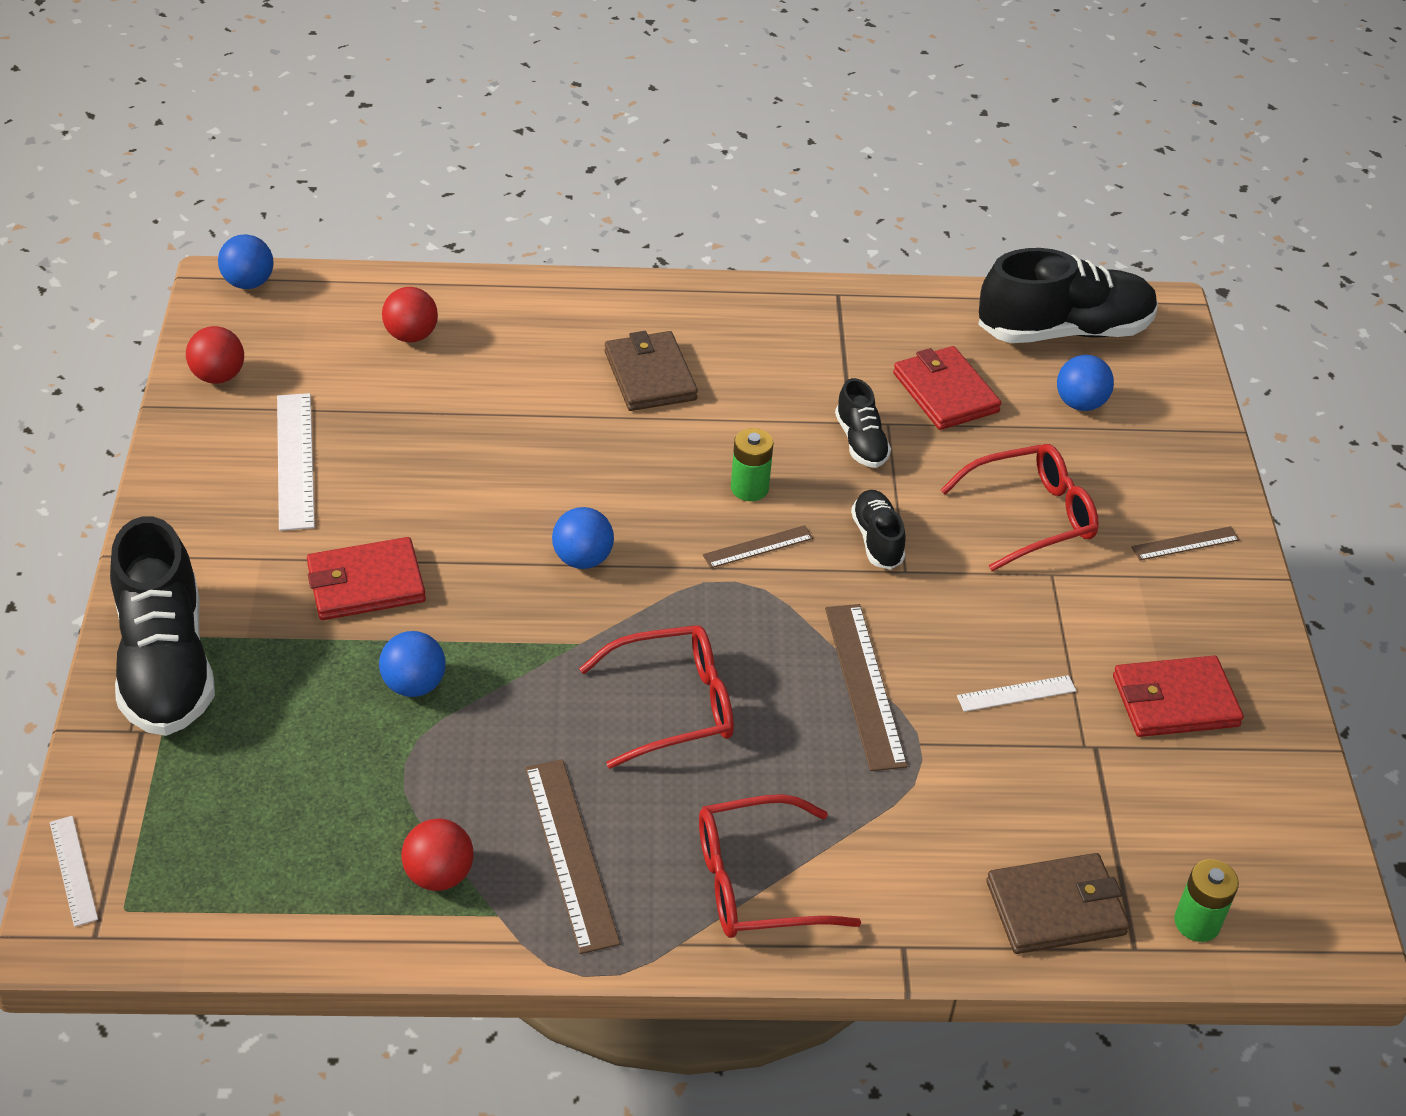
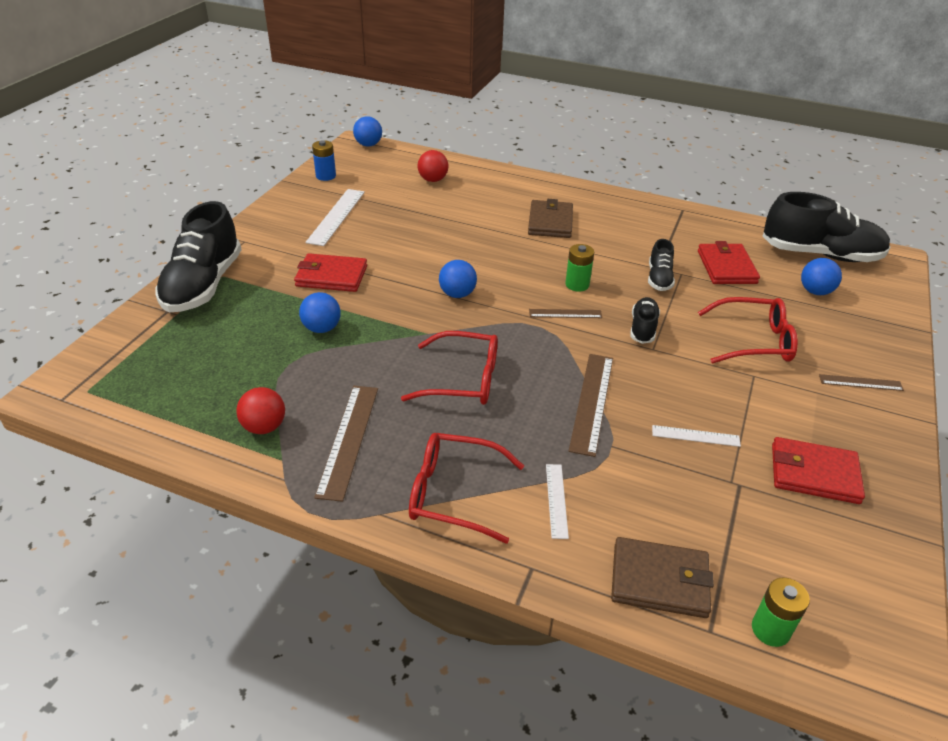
camera: 25 degrees right, 5 degrees down
white ruler [50,816,98,927] -> white ruler moved to [546,464,569,539]
red ball [186,326,244,384] -> blue battery [312,140,336,181]

